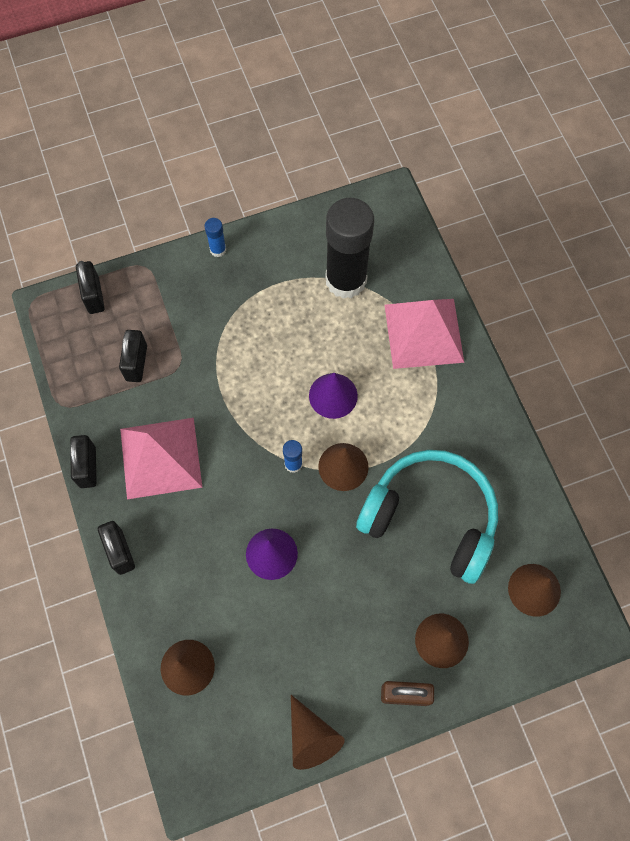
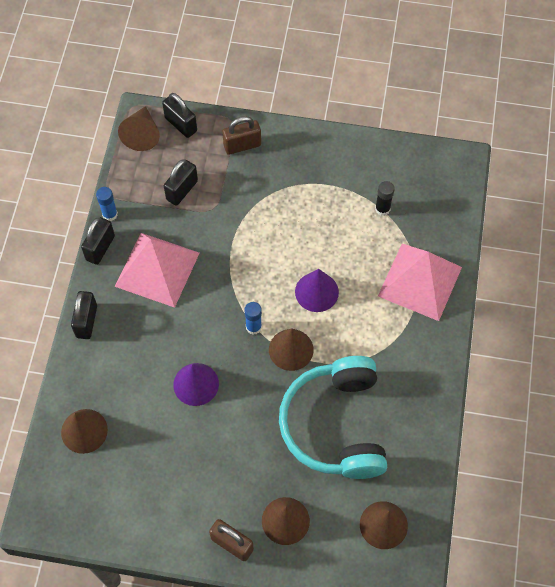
camera: 30 degrees right, 5 degrees down
black padlock [76,261,105,314] -> black padlock turned 60 degrees counterclockwise [162,93,197,138]
blue glue stick [205,218,226,257] -> blue glue stick moved to [96,187,118,221]
brown cone [291,695,345,770] -> brown cone moved to [118,106,160,151]
black glue stick [326,198,374,299] -> black glue stick [375,181,395,216], size x0.41
turquoise headphones [356,450,498,584] -> turquoise headphones turned 150 degrees counterclockwise [279,356,387,479]
none -> brown padlock [222,116,261,155]

